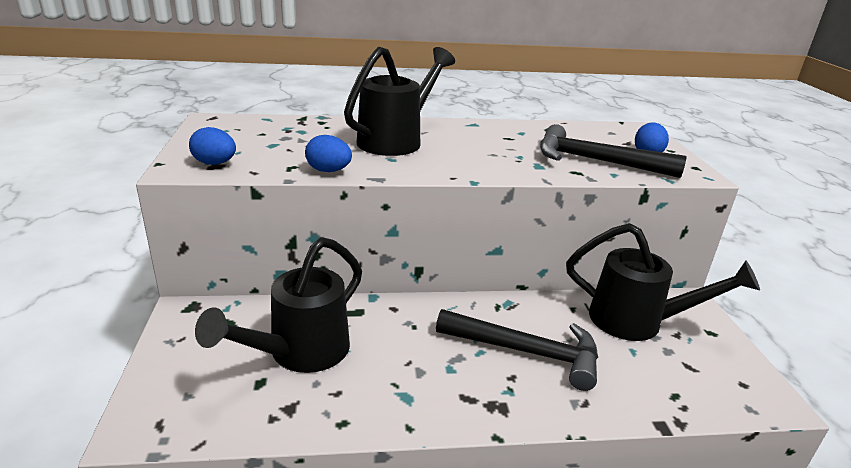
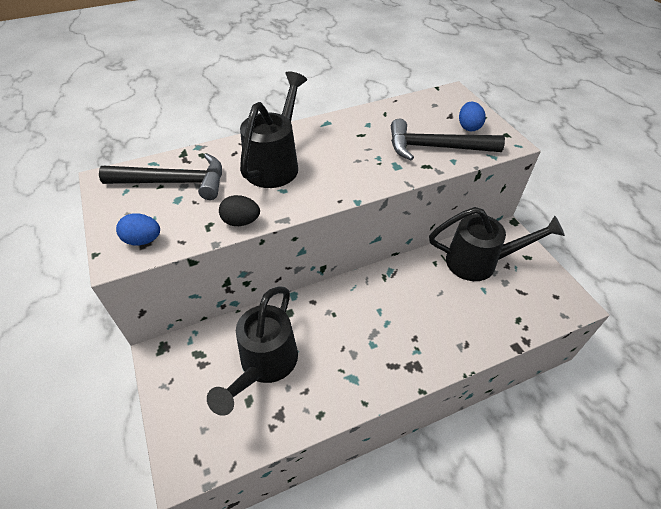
camera: 15 degrees left, 20 degrees up
blue egg [305,135,352,172] -> black egg [219,195,260,226]
black hammer [436,309,598,391] -> black hammer moved to [99,154,222,200]

